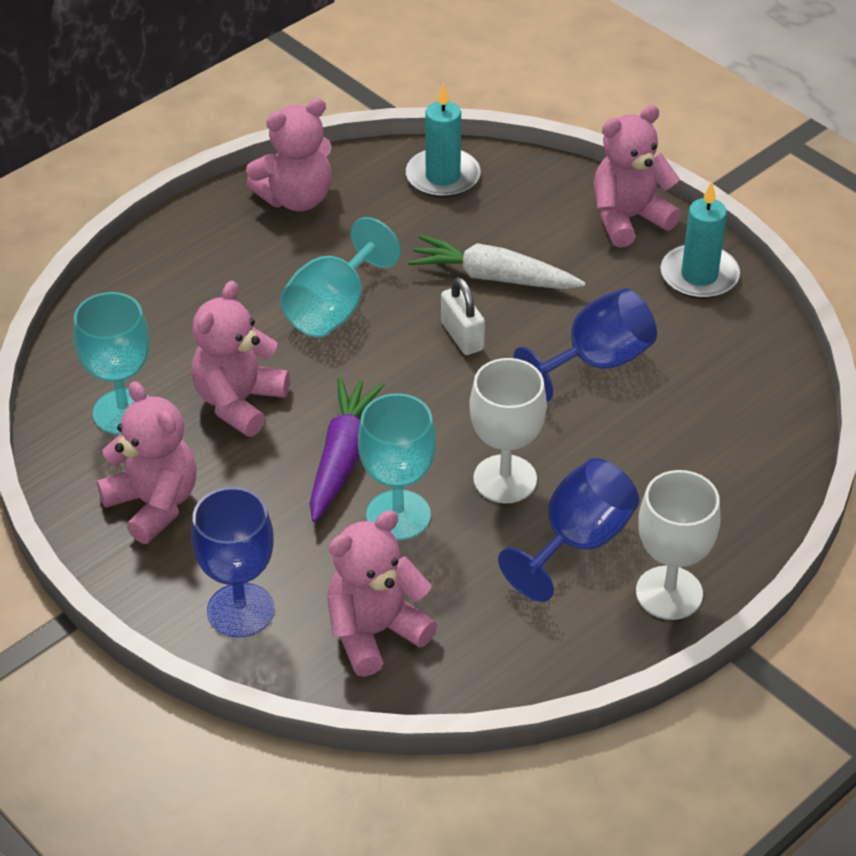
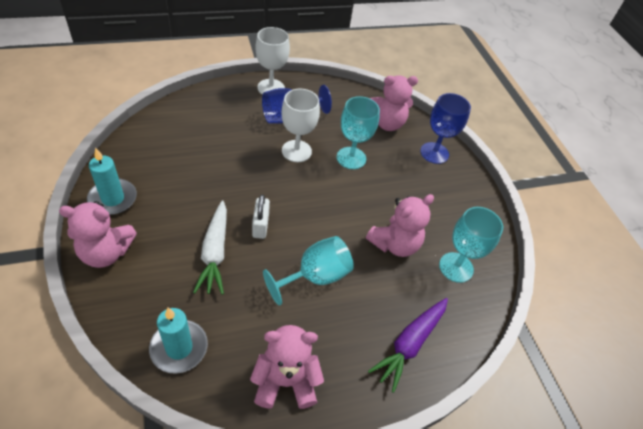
camera: 160 degrees left, 5 degrees up
pink teddy bear [97,381,197,544] -> none
purple carrot [310,377,384,522] -> purple carrot moved to [368,298,448,393]
white carrot [408,235,585,289] -> white carrot turned 45 degrees clockwise [193,200,227,295]
blue goblet [514,288,657,402] -> none

